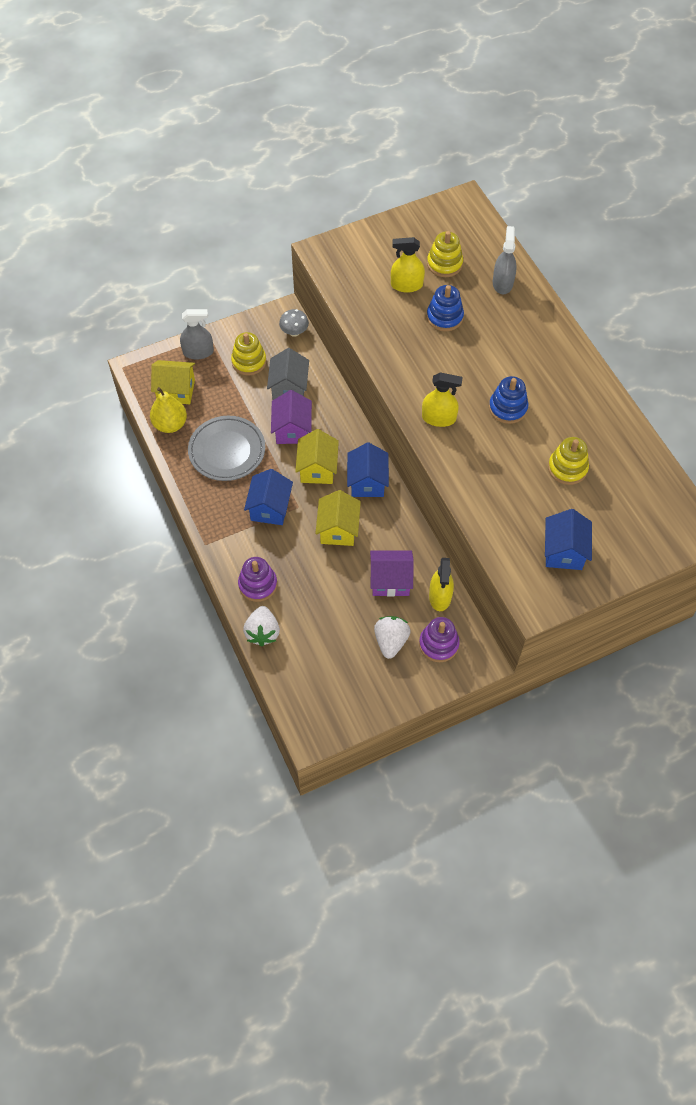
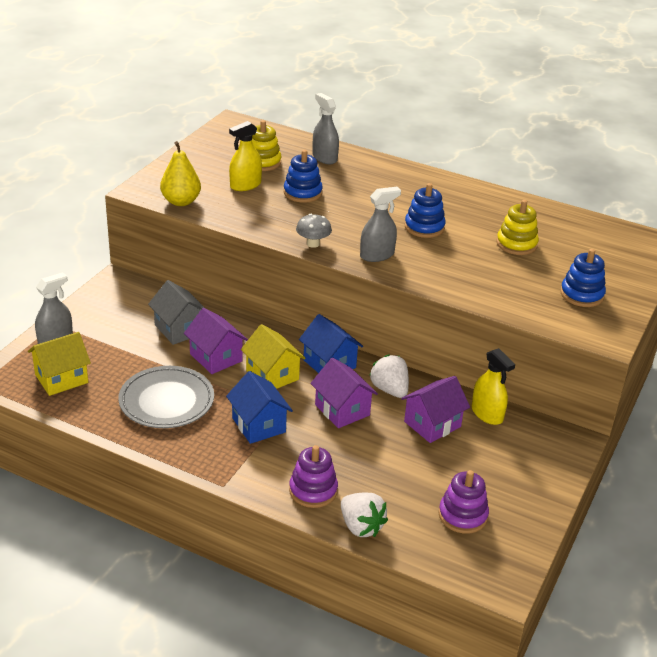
camera: 40 degrees left, 25 degrees down
yellow pear [150,387,187,433] -> yellow pear moved to [160,141,201,206]
yellow stacking toy [231,332,266,376] -> none
grey mushroom [279,309,309,337] -> grey mushroom moved to [296,214,332,248]
yellow house [315,490,361,546] -> purple house [310,358,378,428]
white strawberry [374,616,410,659] -> white strawberry moved to [369,354,409,398]
purple stacking toy [419,617,460,662] -> purple stacking toy moved to [439,470,489,534]
yellow spray bottle [422,372,463,427] -> grey spray bottle [360,187,401,262]
blue house [545,509,592,570] -> blue stacking toy [560,249,606,307]

